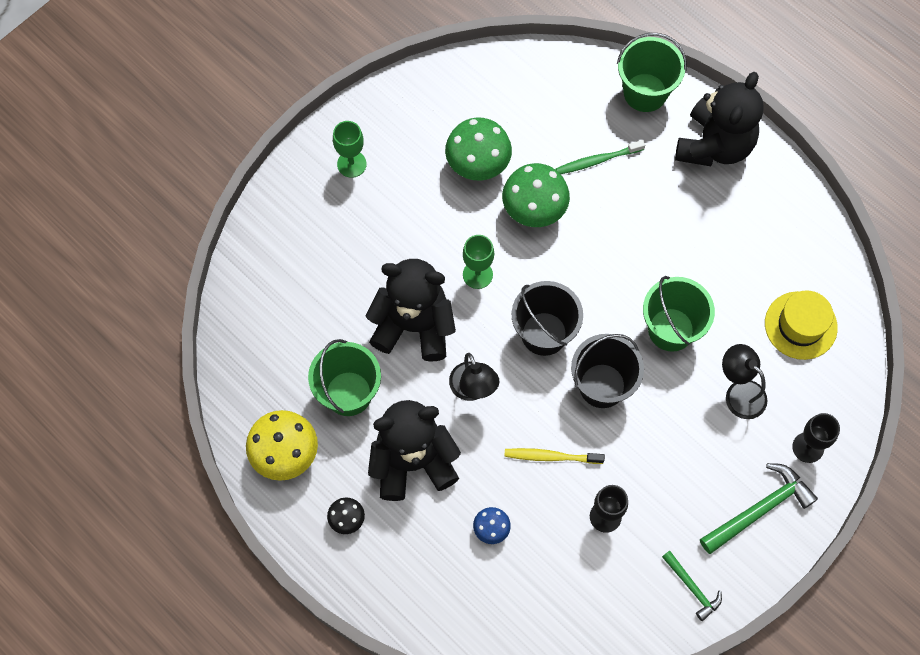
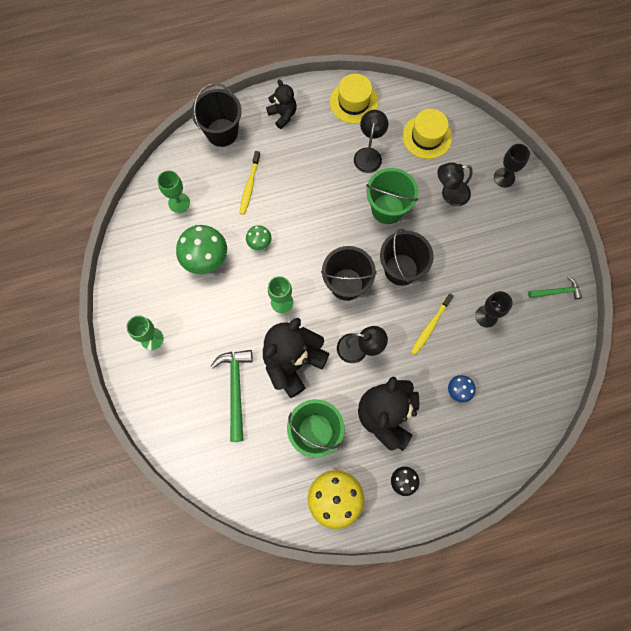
camera: 60 degrees left, 5 degrees up
green mushroom [502,163,570,227] -> green mushroom [246,225,272,250], size x0.52
green toothbrush [556,140,645,174] -> yellow toothbrush [239,151,261,215]
green bucket [617,33,687,112] -> black bucket [192,83,242,147]
black teddy bear [675,72,764,166] -> black teddy bear [266,80,297,129], size x0.53
green hammer [700,463,818,554] -> green hammer moved to [210,350,253,442]
none -> green goblet [158,170,190,213]
none -> yellow hat [330,74,378,124]
none -> black lamp [354,110,388,173]

